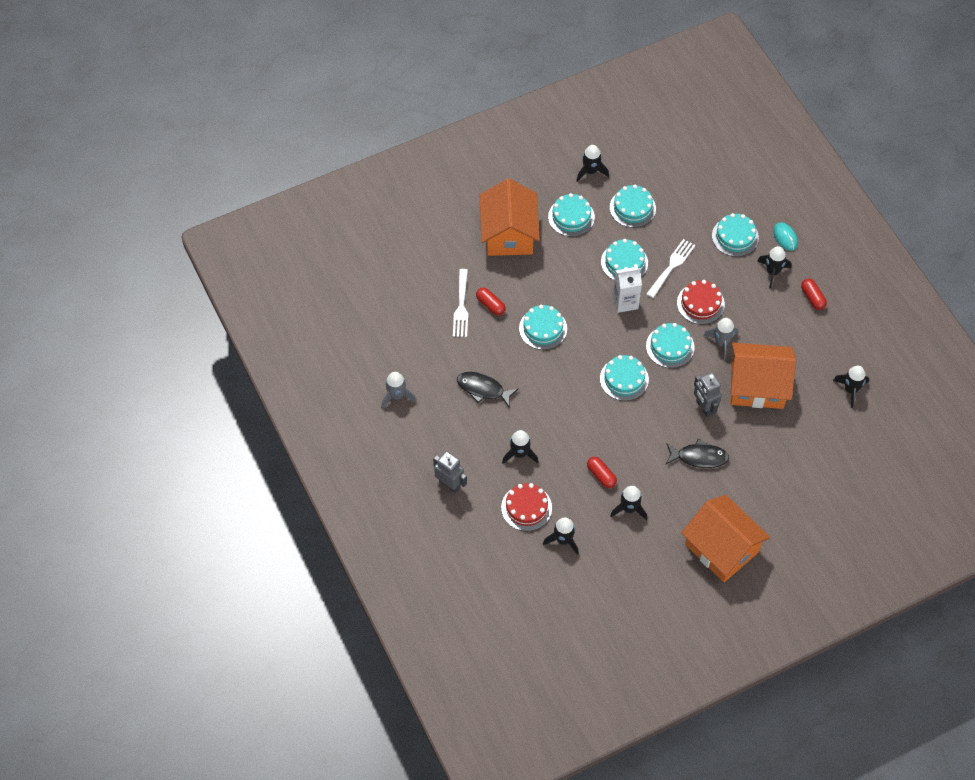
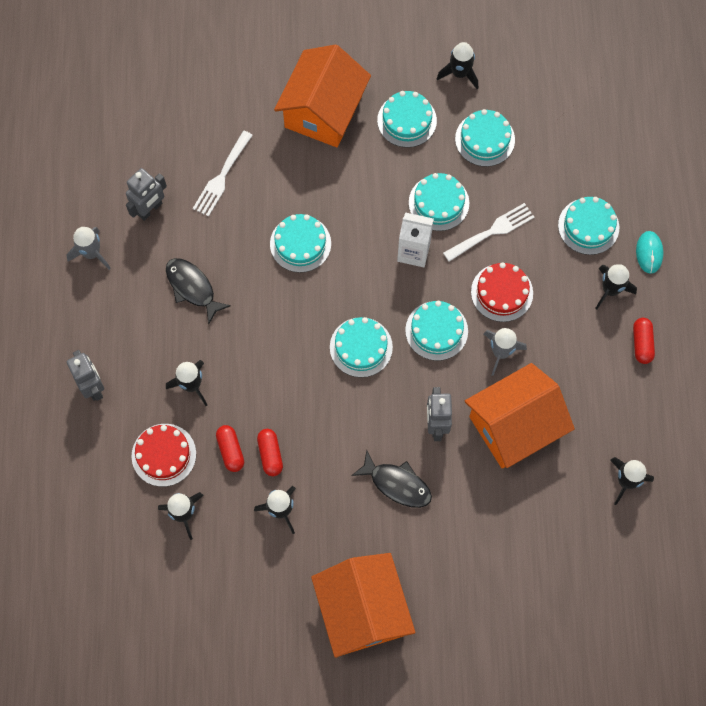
camera: 25 degrees right, 10 degrees up
red capsule [476,287,506,316] -> red capsule moved to [216,425,244,472]
orange house [731,343,796,409] -> orange house turned 60 degrees counterclockwise [465,363,575,468]
none -> grey robot [126,168,167,221]

